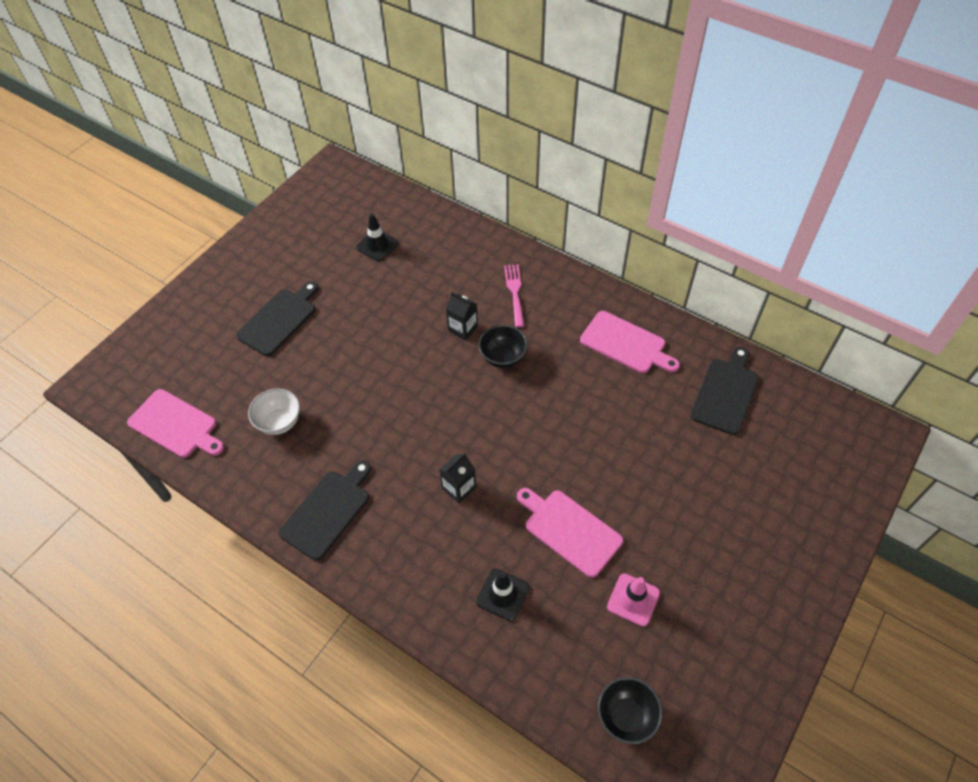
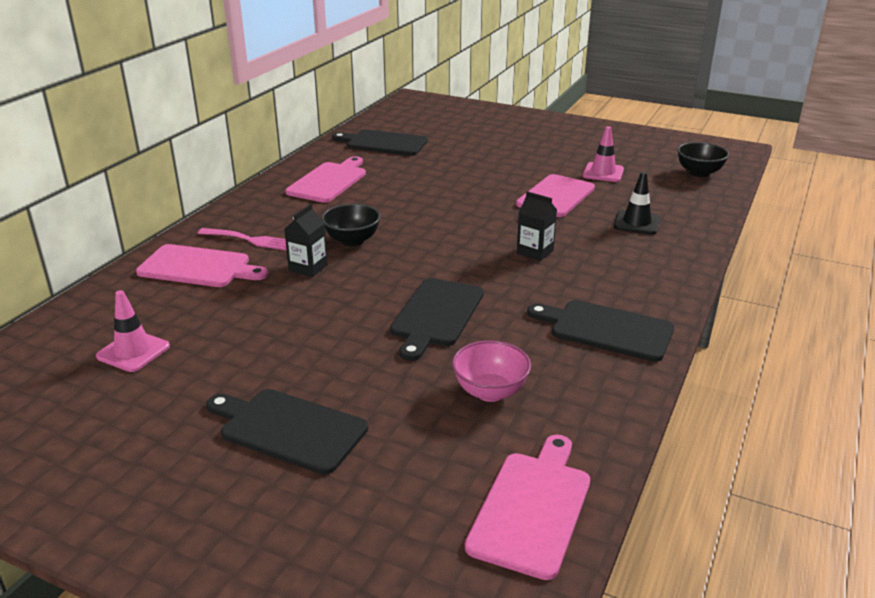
camera: 100 degrees left, 25 degrees down
white bowl [248,388,300,435] -> pink bowl [452,340,531,402]
black traffic cone [356,213,398,261] -> pink traffic cone [96,290,170,372]
pink fork [504,264,524,327] -> pink fork turned 150 degrees counterclockwise [198,228,287,251]
none -> pink cutting board [136,244,268,287]
none -> black cutting board [390,278,484,361]

